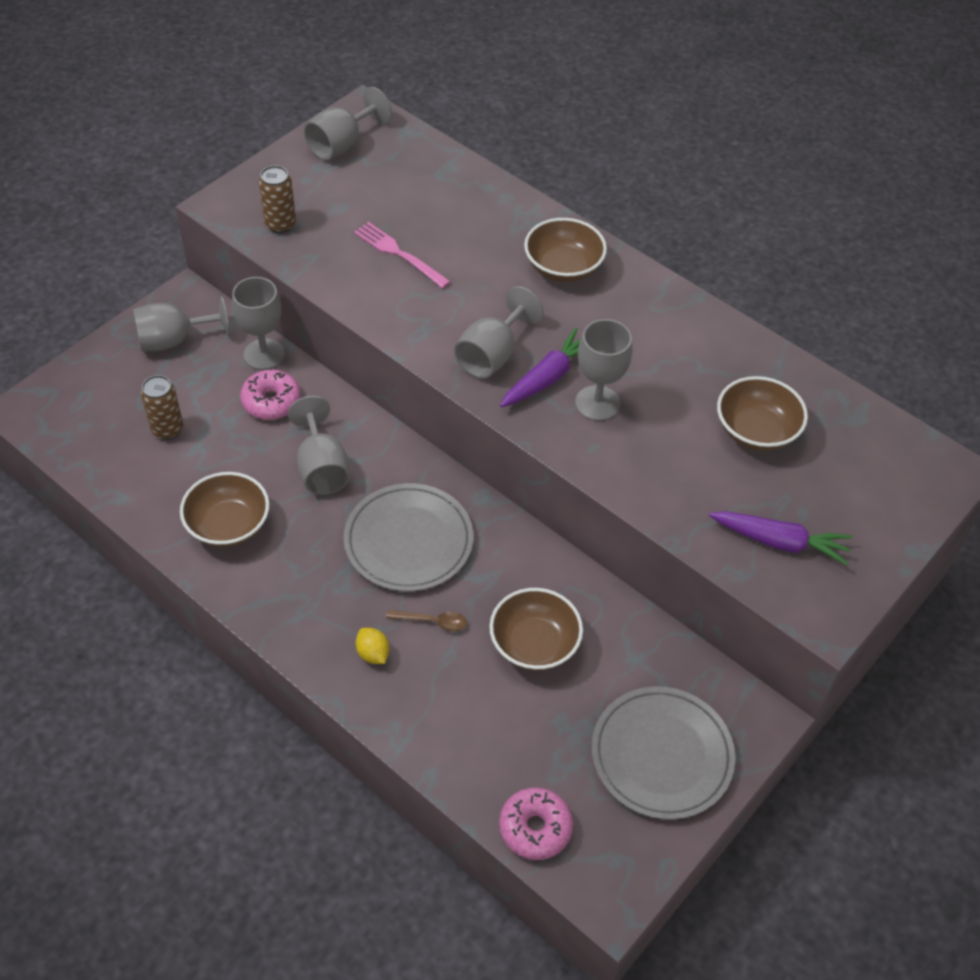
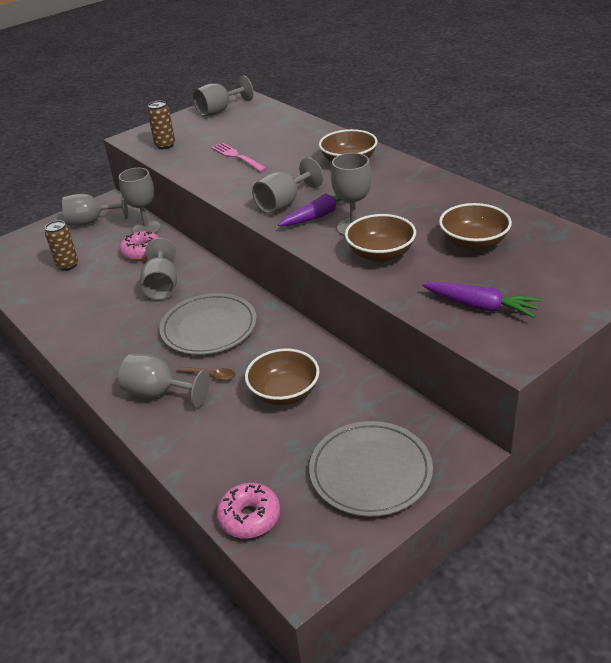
camera: 15 degrees right, 15 degrees down
brown bowl [180,472,269,547] -> brown bowl moved to [345,214,416,262]
yellow lemon [355,628,389,664] -> grey goblet [118,354,210,408]

